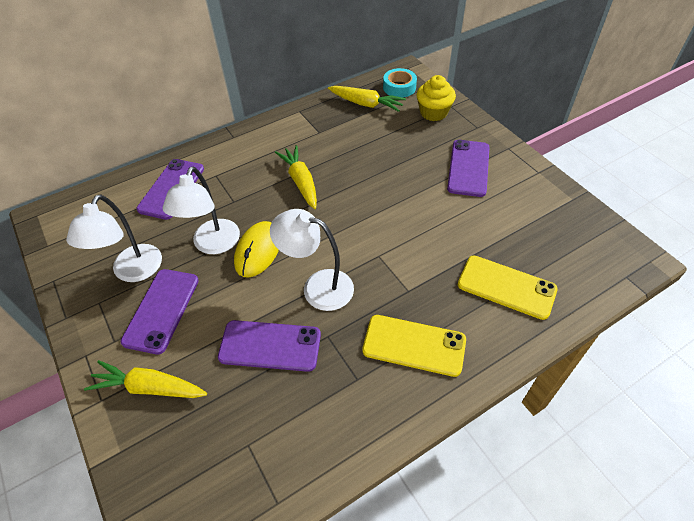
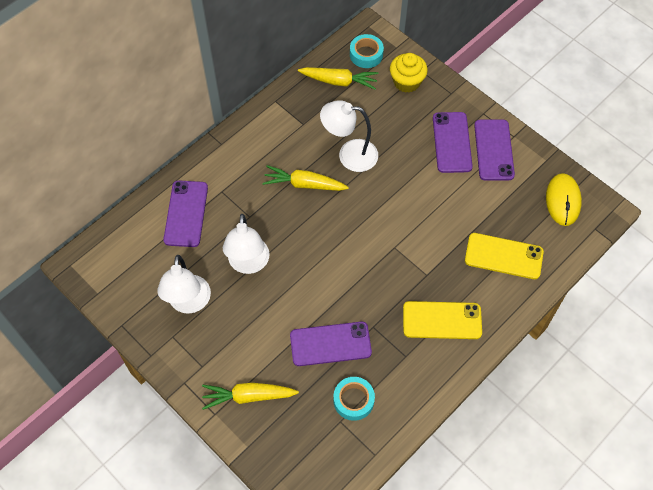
camera: 15 degrees left, 10 degrees up
purple phone [121,269,199,354] -> purple phone moved to [474,119,515,181]
yellow mouse [234,221,279,277] -> yellow mouse moved to [546,173,582,226]
white lamp [270,209,354,311] -> white lamp moved to [320,100,378,172]
yellow carrot [275,145,317,209] -> yellow carrot turned 45 degrees counterclockwise [262,165,349,191]
none -> turquoise tape [333,377,375,421]

